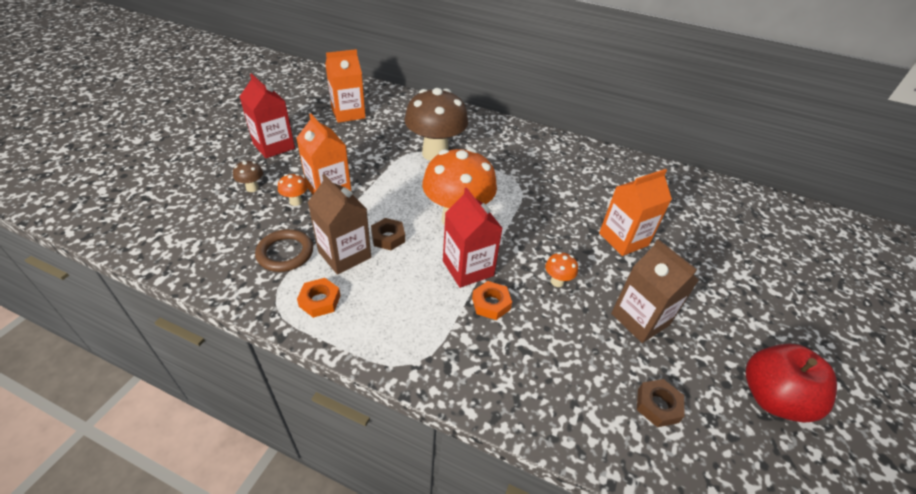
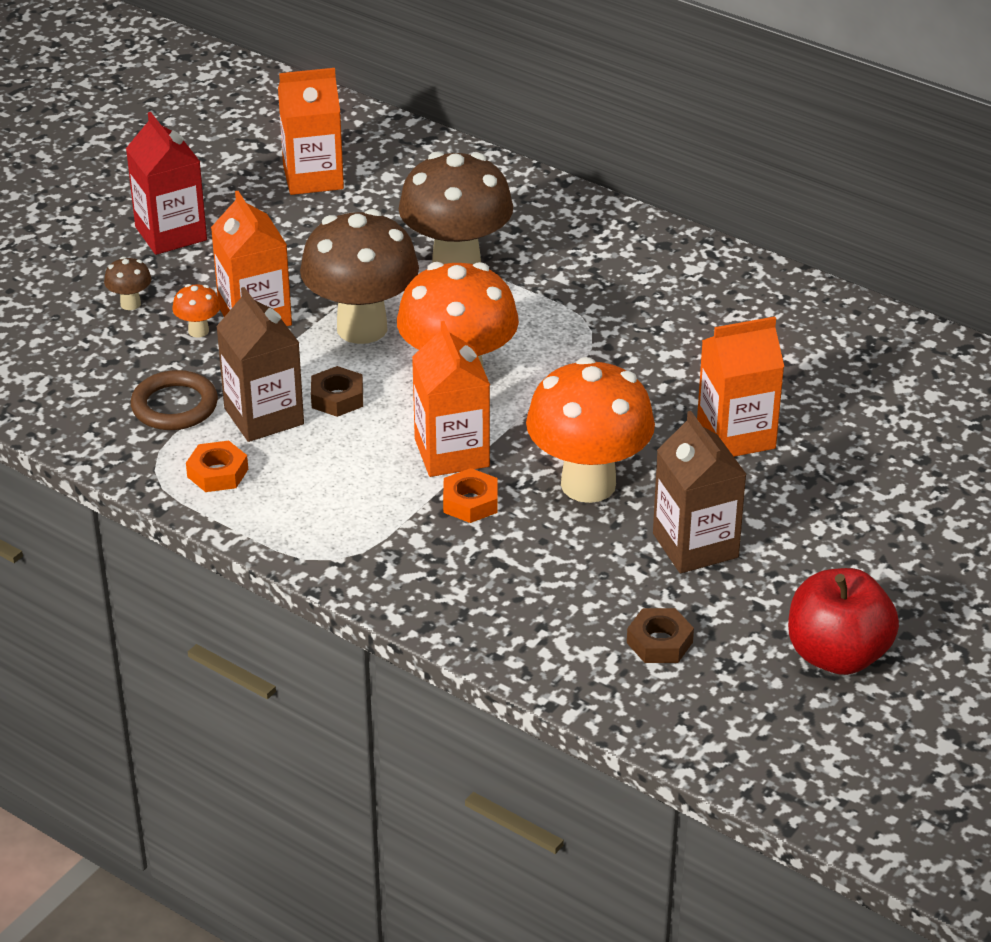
camera: 15 degrees right, 5 degrees down
red carton [443,188,503,288] -> orange carton [412,321,490,477]
orange mushroom [545,252,578,287] -> orange mushroom [526,357,655,503], size x2.46
none -> brown mushroom [300,209,419,344]

